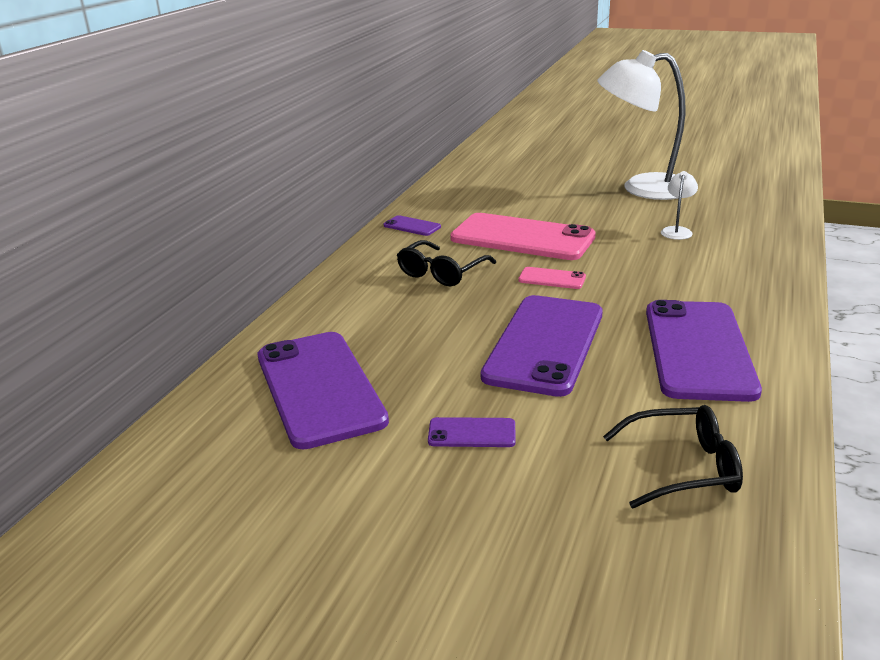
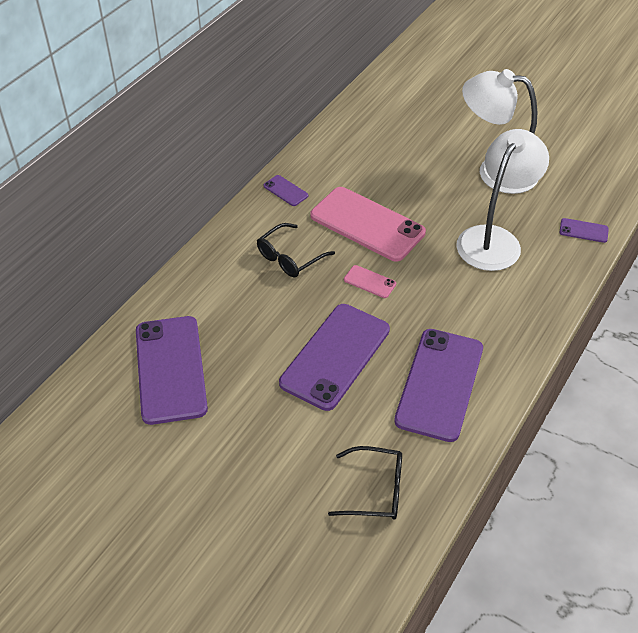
camera: 10 degrees right, 20 degrees up
purple phone [428,417,516,447] -> purple phone moved to [559,218,609,243]
white lamp [661,171,698,240] -> white lamp [456,129,549,271], size x2.49

